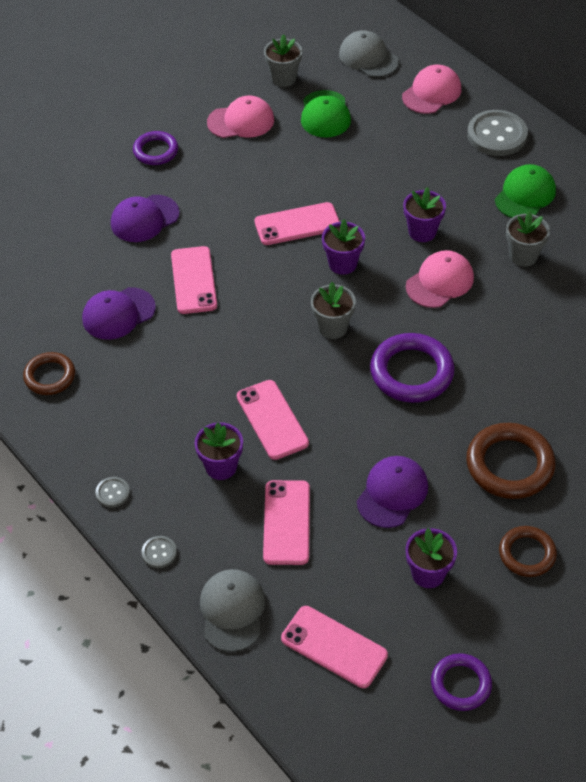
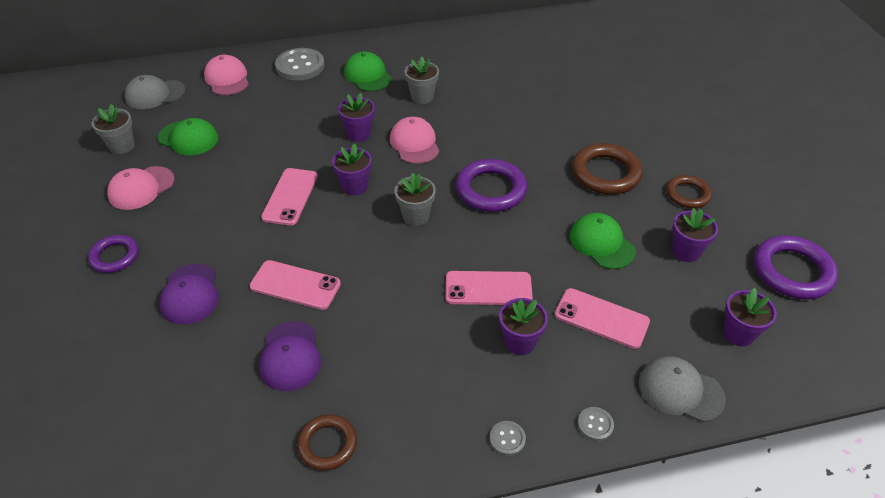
camera: 65 degrees left, 5 degrees down
pink cap [207,95,274,138] -> pink cap turned 150 degrees counterclockwise [107,166,175,210]
pink phone [281,606,388,688] -> purple flower pot [723,288,777,347]
purple cap [357,456,428,528] -> green cap [570,213,636,269]
purple ring [431,653,492,711] -> purple ring [754,235,838,299], size x1.61

